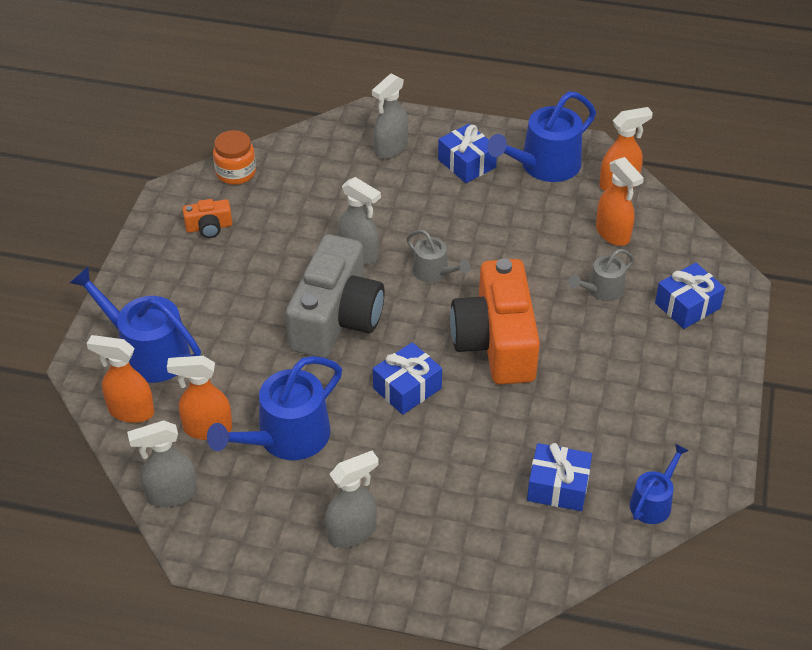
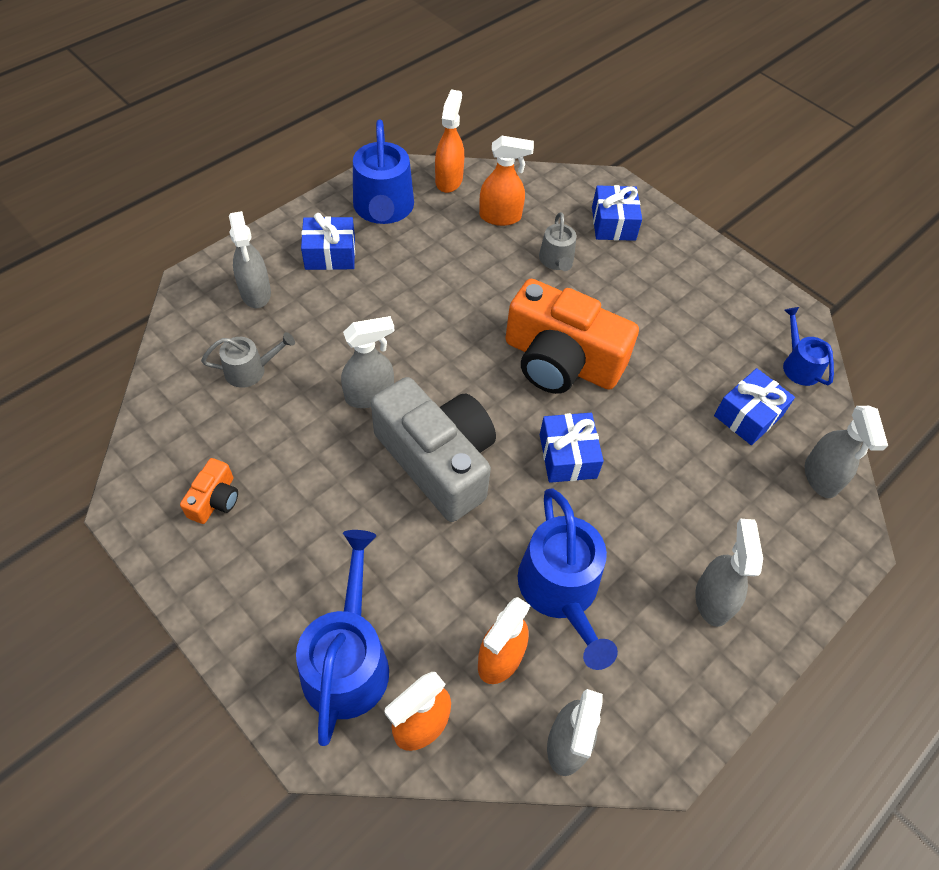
camera: 60 degrees left, 10 degrees up
blue watering can [70,267,201,383] -> blue watering can turned 120 degrees clockwise [296,530,389,746]
orange jar [213,130,256,185] -> none
grey watering can [406,230,470,283] -> grey watering can moved to [201,332,295,388]
none -> grey spray bottle [805,406,888,498]

